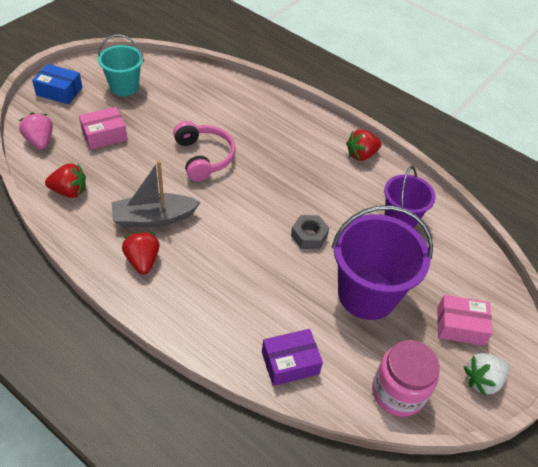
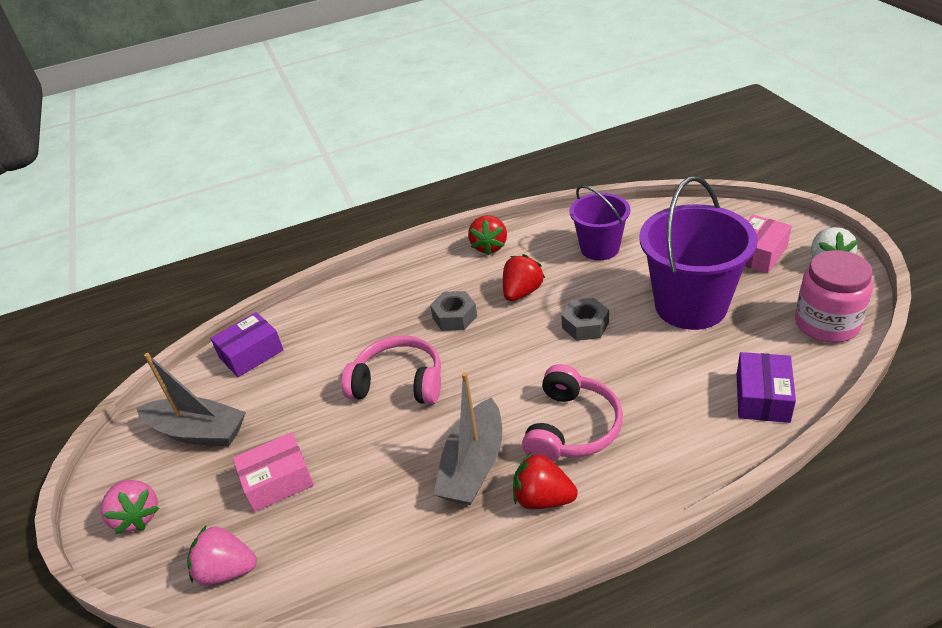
camera: 50 degrees left, 10 degrees down
blue box [32,64,83,104] -> pink strawberry [101,480,159,534]
red strawberry [45,164,86,198] -> red strawberry moved to [503,254,545,301]
pink box [79,107,128,150] -> pink box turned 60 degrees clockwise [233,432,314,512]
turquoise bucket [98,34,144,96] -> grey boat [136,353,246,446]
none -> purple box [210,312,283,377]
none -> grey nut [430,291,477,331]
none -> pink headphones [522,364,623,462]

